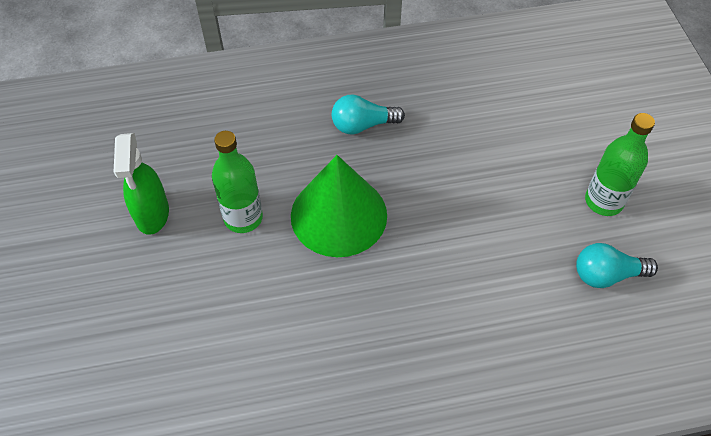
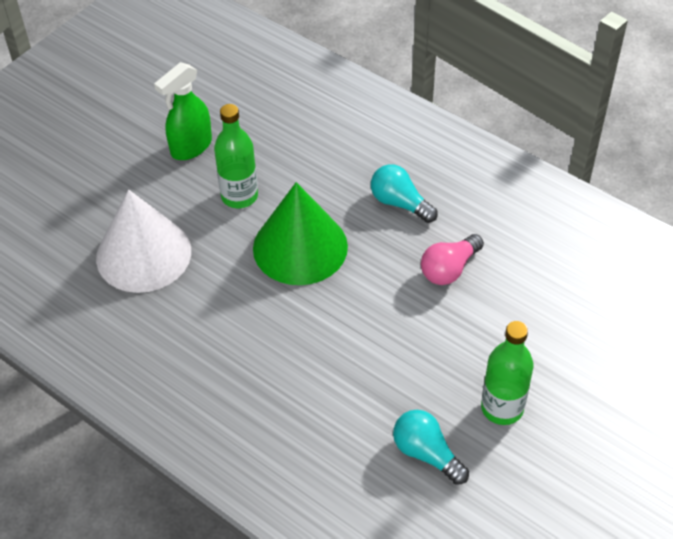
camera: 50 degrees right, 5 degrees down
none -> white cone [96,190,191,293]
none -> pink light bulb [421,234,484,285]

